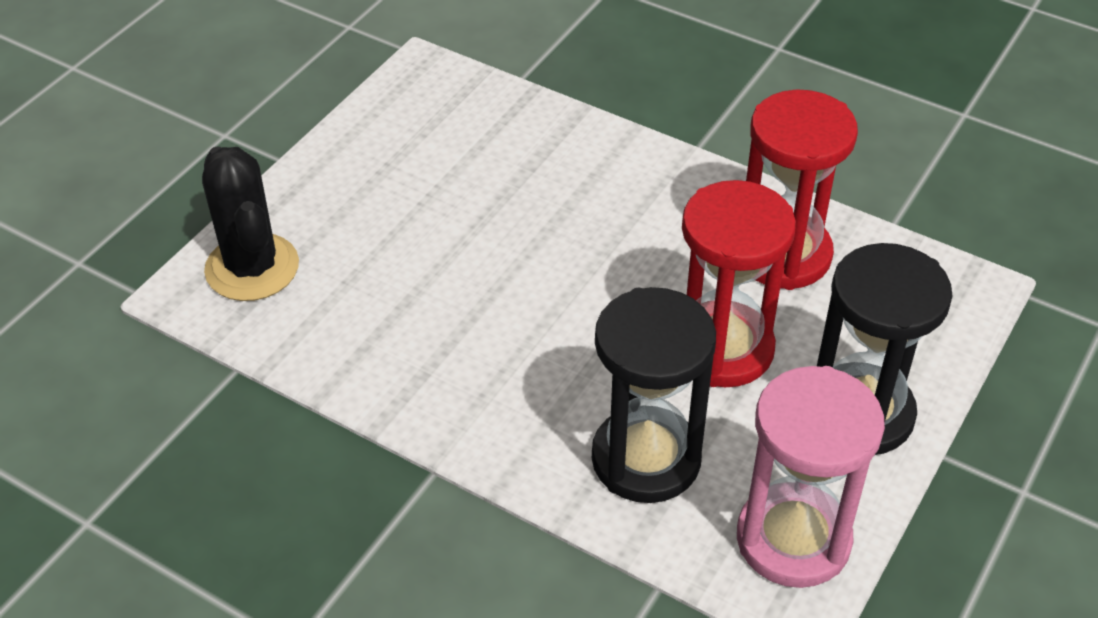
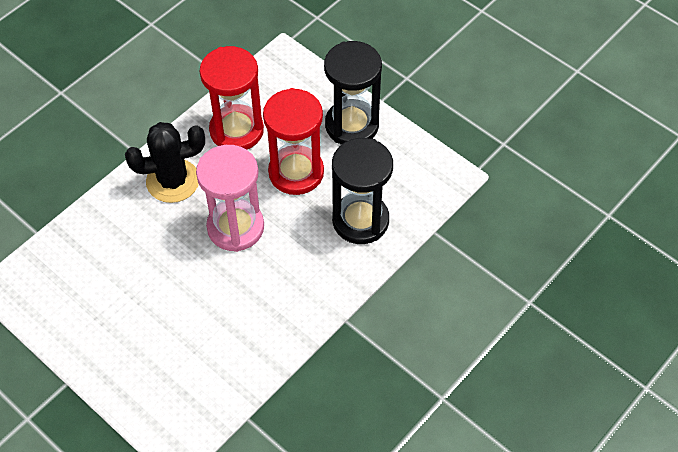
camera: 80 degrees left, 10 degrees up
black cactus [202,146,299,301] -> black cactus moved to [125,122,205,203]
pink hourglass [737,366,885,588] -> pink hourglass moved to [196,145,264,252]

